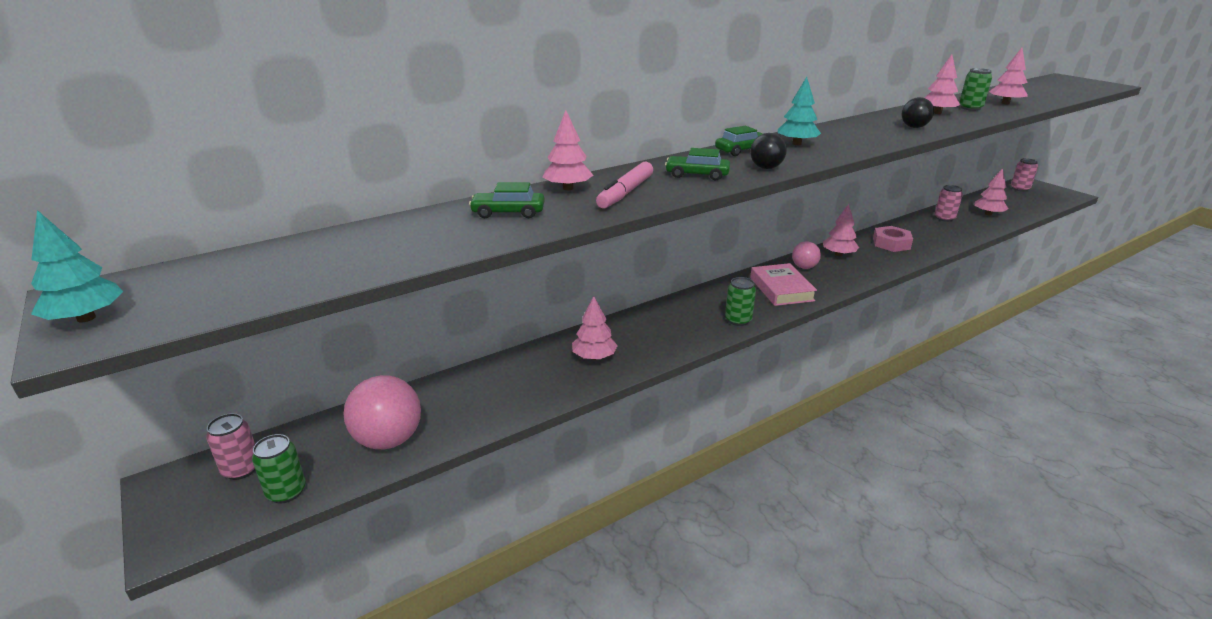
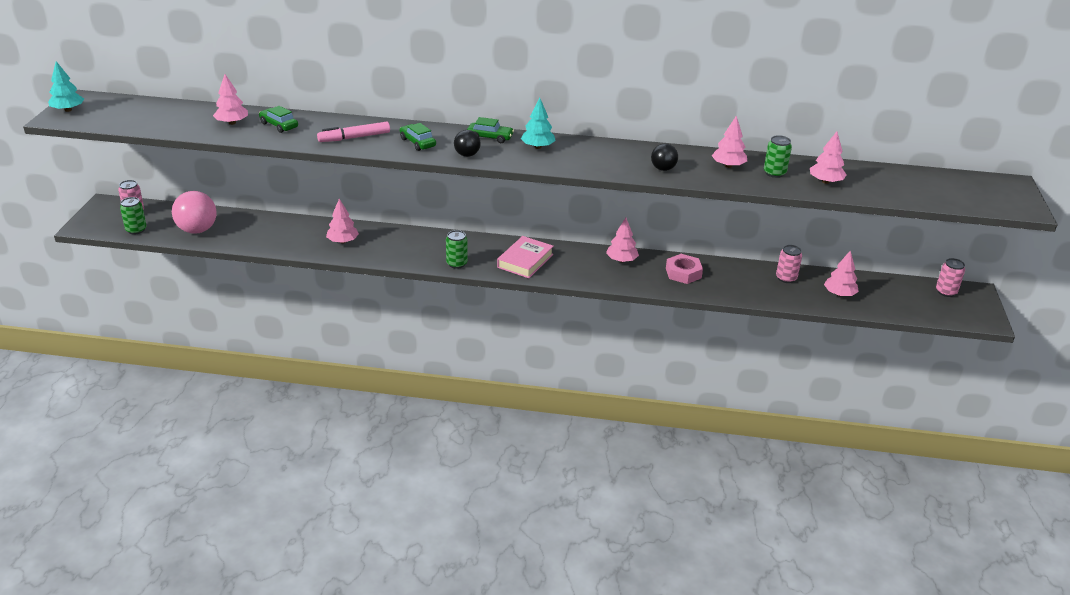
camera: 40 degrees right, 5 degrees up
pink tree [542,110,593,190] -> pink tree moved to [213,74,248,125]
pink ball [792,241,821,269] -> none

